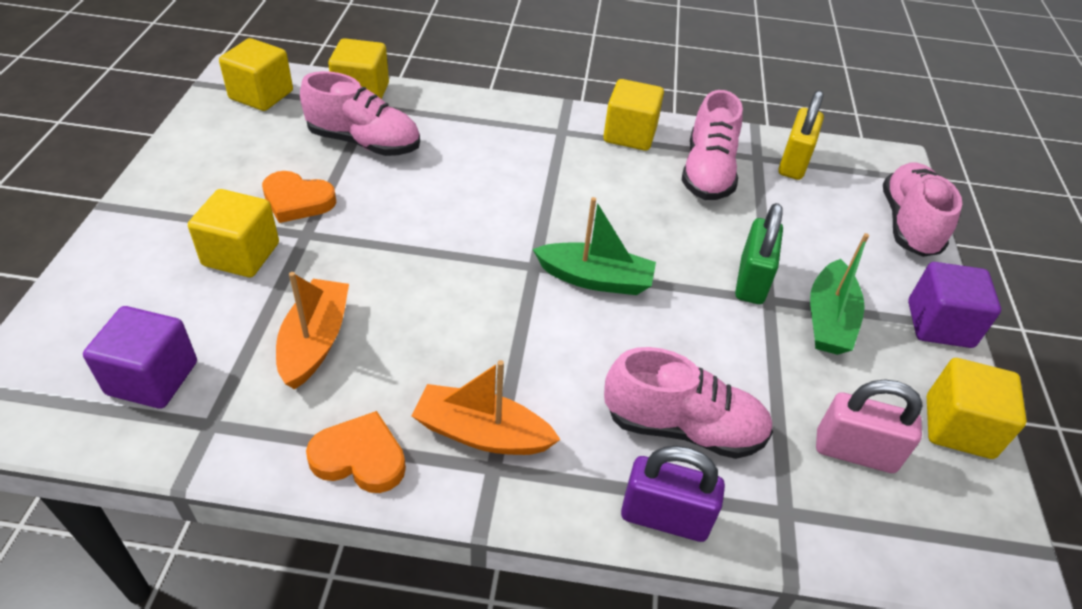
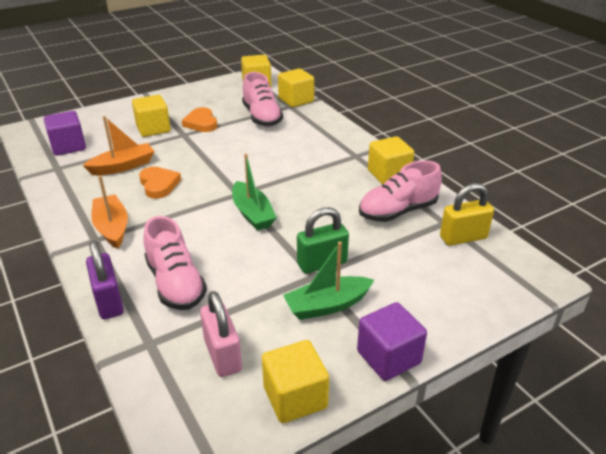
camera: 55 degrees right, 10 degrees down
orange heart [306,411,406,493] -> orange heart moved to [139,166,181,199]
pink shoe [883,163,962,257] -> none

